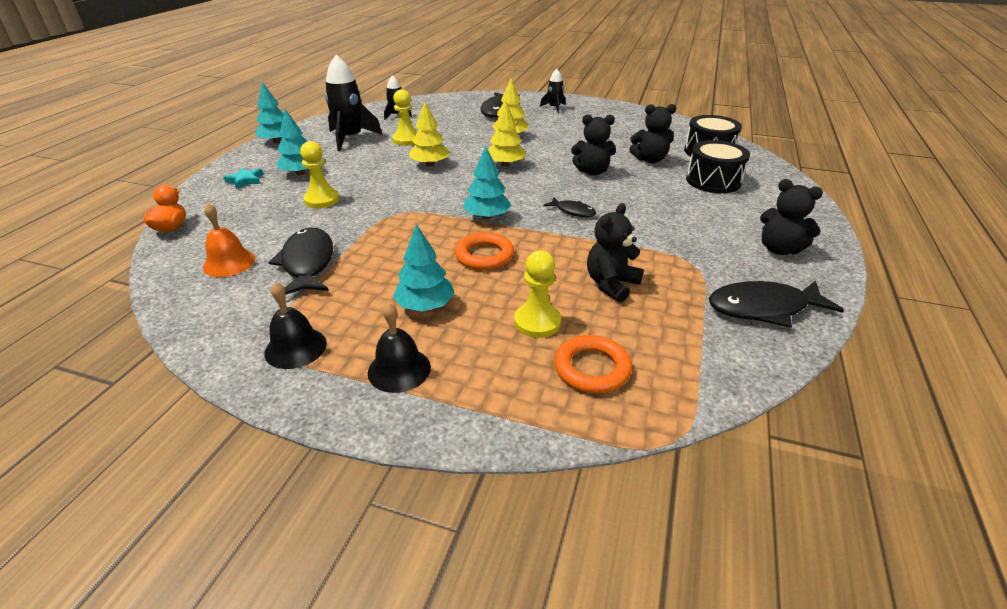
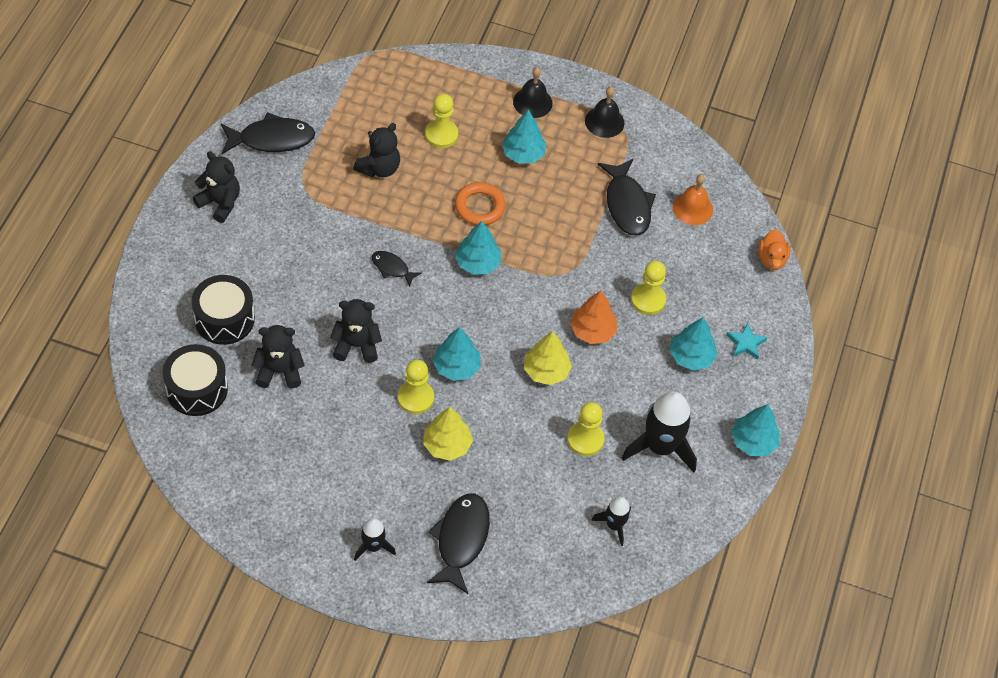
camera: 175 degrees right, 20 degrees up
yellow tree [488,101,526,167] -> turquoise tree [433,327,480,381]
orange ring [554,335,632,394] -> none
none -> yellow pawn [397,360,434,414]
none -> orange tree [570,291,617,344]

